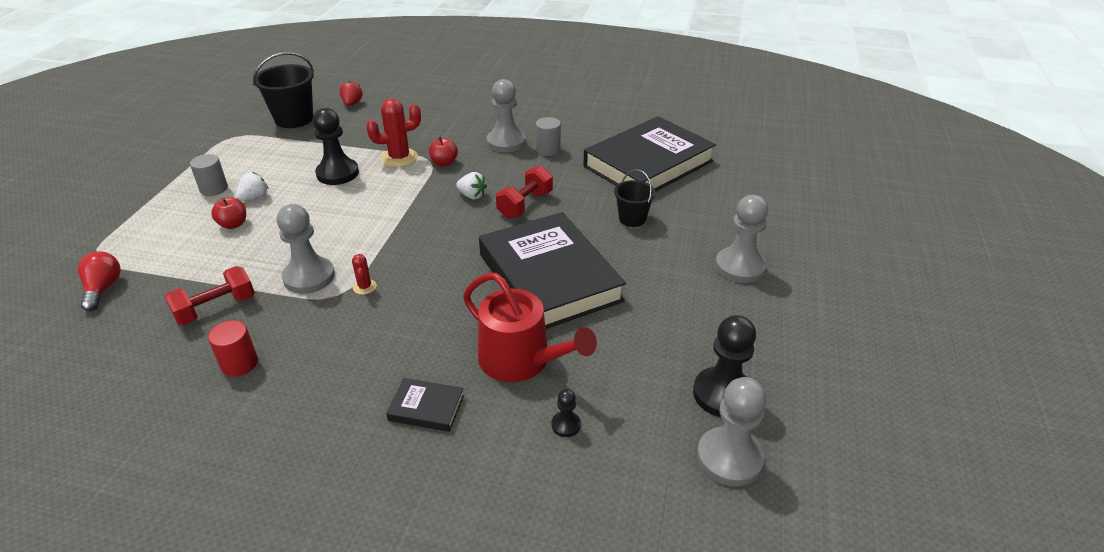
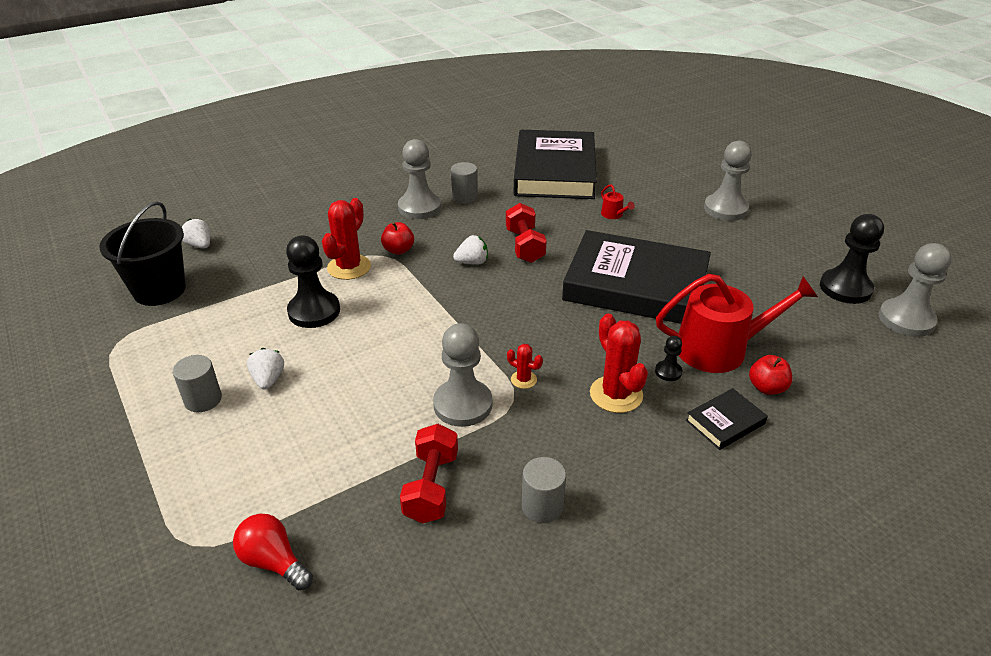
camera: 45 degrees left, 0 degrees up
red cylinder [208,320,258,377] -> grey cylinder [522,457,566,523]
red apple [211,197,246,229] -> red apple moved to [749,355,793,395]
red strawberry [340,81,363,106] -> white strawberry [181,219,210,249]
black pawn [552,389,581,437] -> black pawn moved to [655,336,682,381]
black bucket [614,169,656,227] -> red watering can [601,184,635,219]
none -> red cactus [590,314,648,413]

